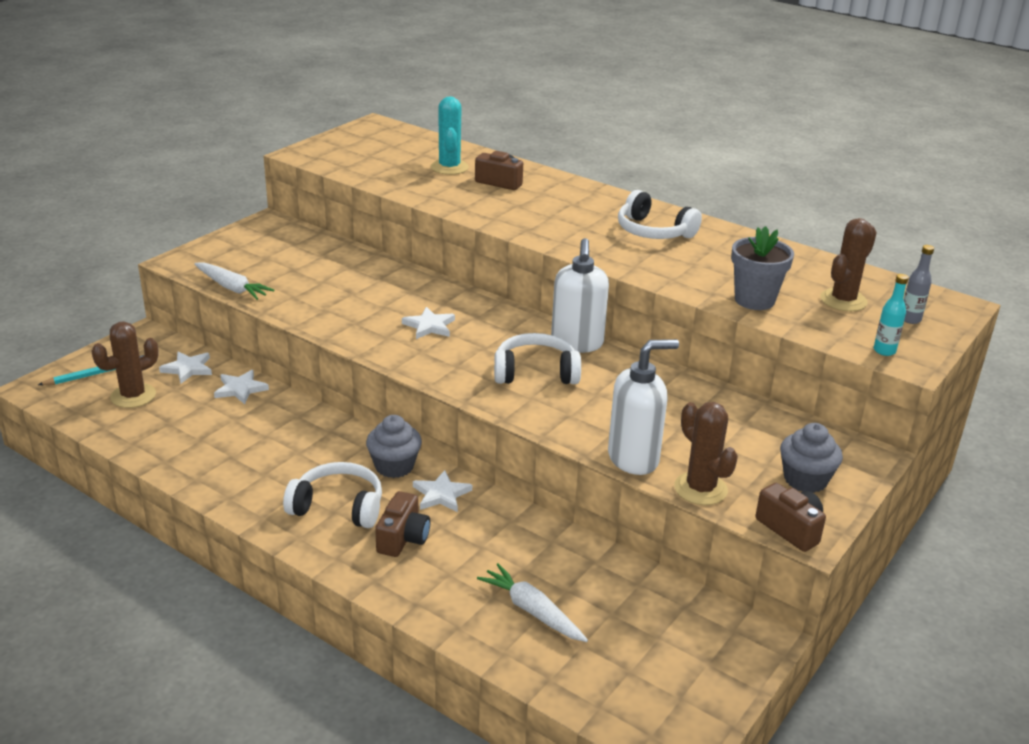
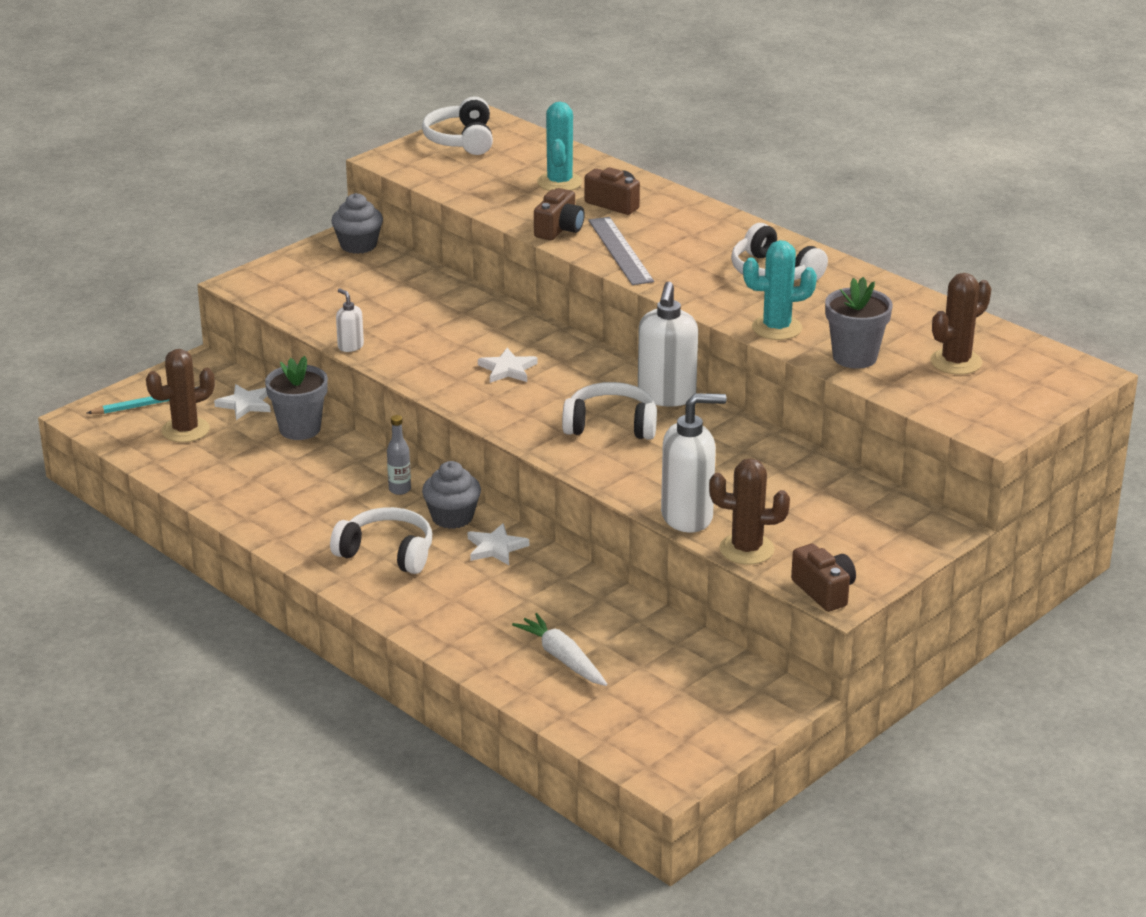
camera: 10 degrees right, 0 degrees up
white carrot [194,262,274,300] -> none
white star [214,370,269,404] -> grey flower pot [265,356,328,440]
brown camera [375,491,430,557] -> brown camera moved to [534,188,585,240]
brown cactus [674,402,738,505] -> brown cactus turned 60 degrees counterclockwise [709,458,790,564]
grey cupcake [780,423,843,493] -> grey cupcake moved to [331,193,383,254]
turquoise bottle [874,274,909,356] -> none
grey bottle [904,245,934,324] -> grey bottle moved to [387,415,411,495]
none -> white soap dispenser [336,288,364,352]
none -> white headphones [422,97,493,155]
none -> grey ruler [588,217,654,285]
none -> turquoise cactus [743,240,817,340]

